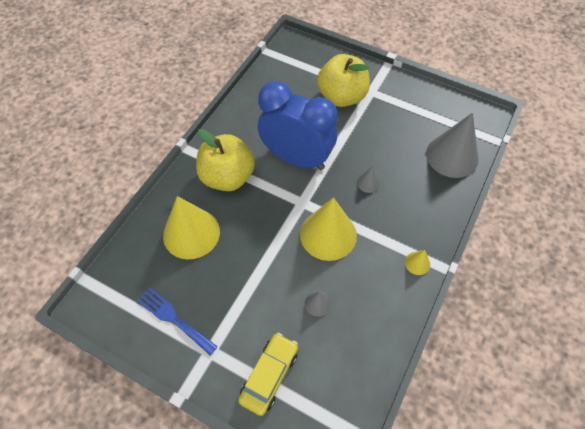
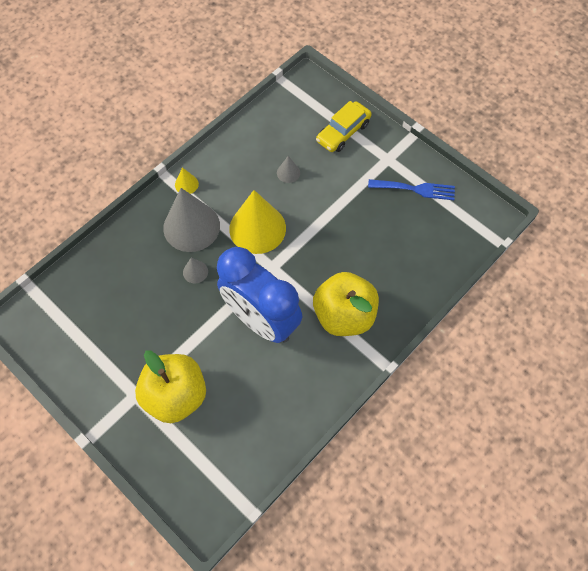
camera: 165 degrees left, 5 degrees up
blue fork [137,287,218,355] -> blue fork turned 45 degrees counterclockwise [368,179,455,200]
yellow cone [163,196,220,259] -> none
grey cone [426,113,479,178] -> grey cone moved to [163,188,220,252]

